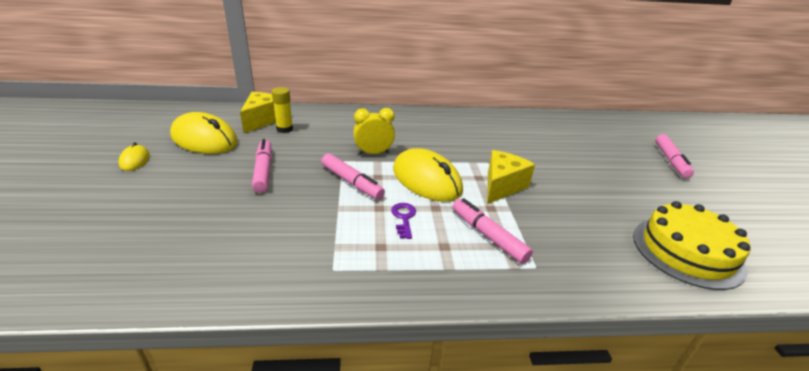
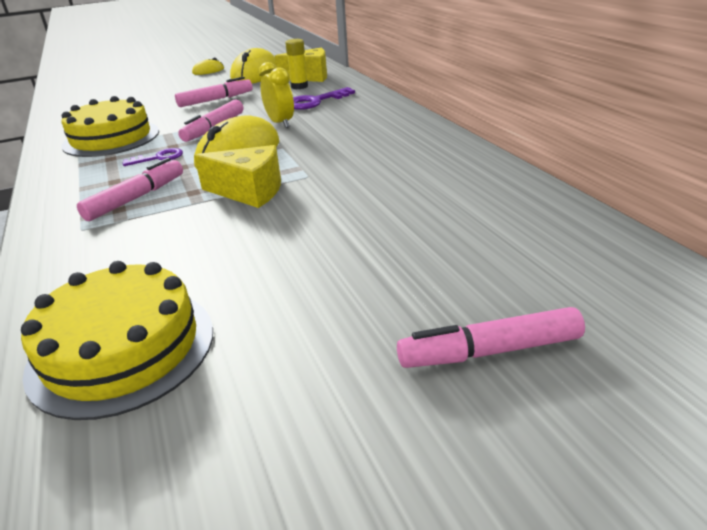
camera: 75 degrees right, 0 degrees up
none -> yellow cake [61,96,159,157]
none -> purple key [293,87,355,110]

